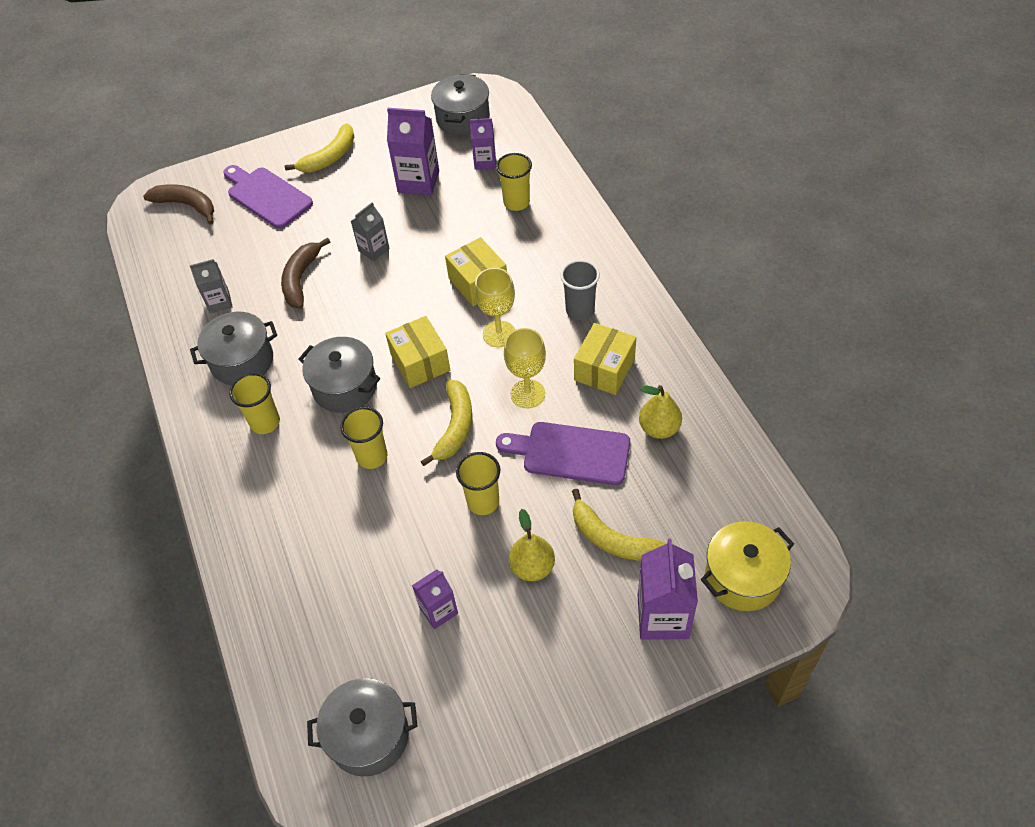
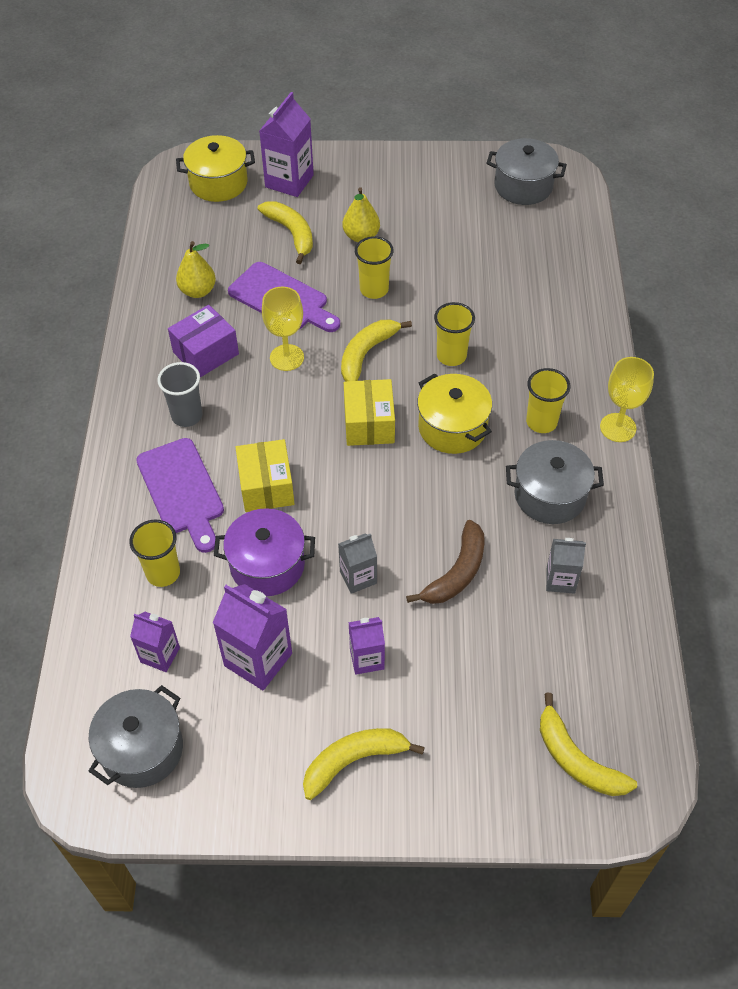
camera: 160 degrees left, 0 degrees up
brown banana [143,184,214,225] -> yellow banana [540,693,637,796]
purple cutting board [223,165,313,229] -> purple cutting board moved to [136,438,224,553]
grey pot [299,337,380,413] -> yellow pot [417,373,492,454]
purple carton [412,569,458,629] -> purple carton moved to [348,617,385,675]
yellow goblet [475,268,515,347] -> yellow goblet moved to [600,357,654,442]
yellow box [574,323,636,395] -> purple box [168,305,239,377]
none -> purple pot [214,508,315,596]

